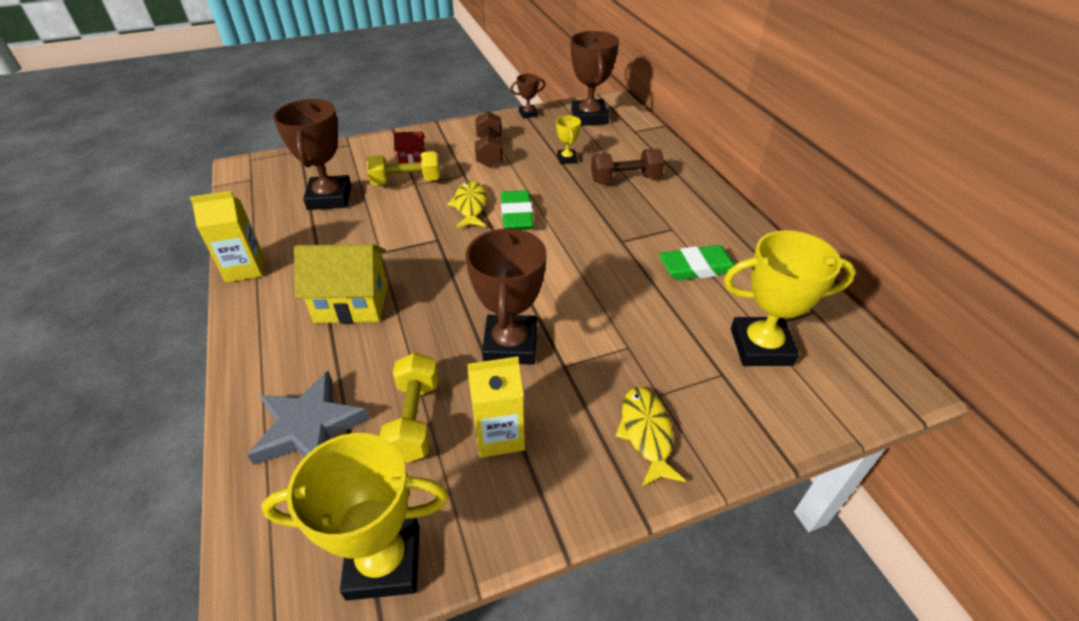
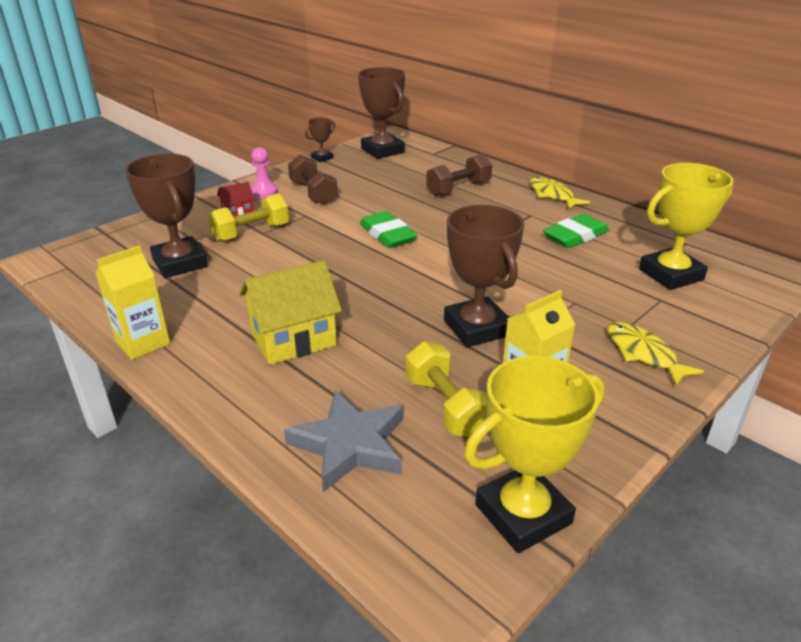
camera: 25 degrees left, 10 degrees down
yellow fish [447,181,487,228] -> yellow fish moved to [530,177,590,209]
yellow trophy [556,116,581,164] -> none
none -> pink pawn [251,147,278,198]

